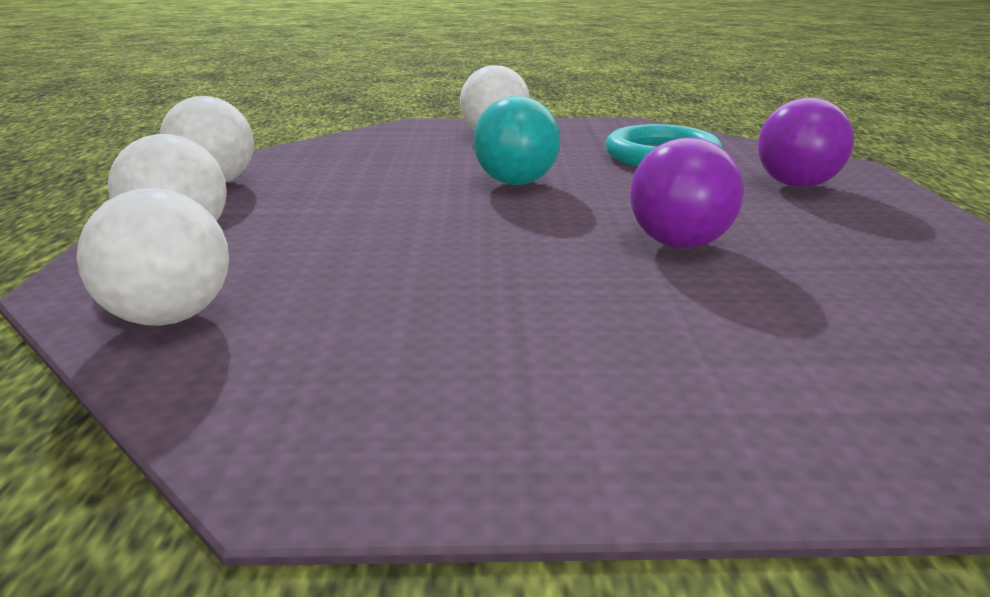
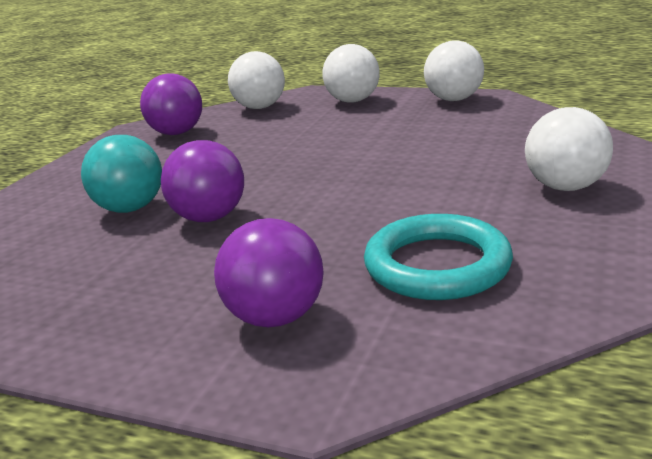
camera: 115 degrees right, 0 degrees up
turquoise ball [473,96,560,185] -> turquoise ball moved to [81,135,162,213]
none -> purple ball [140,73,202,135]

